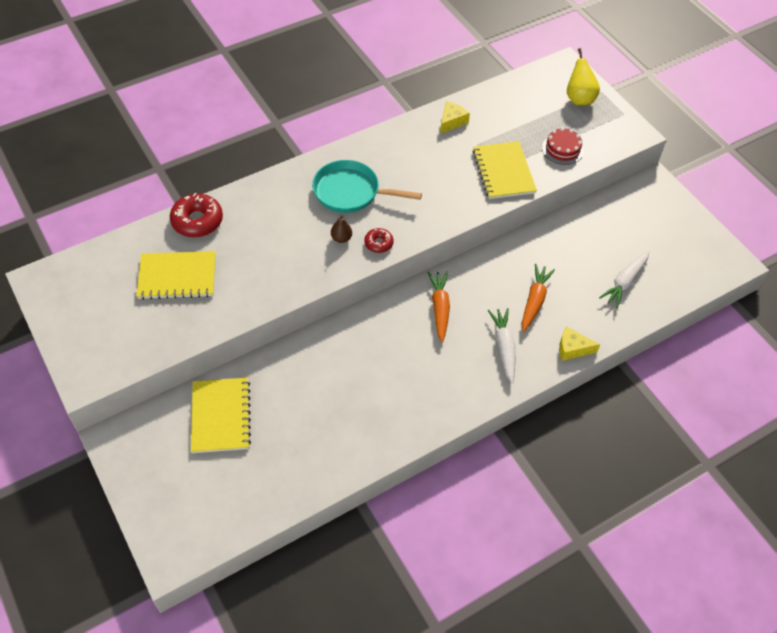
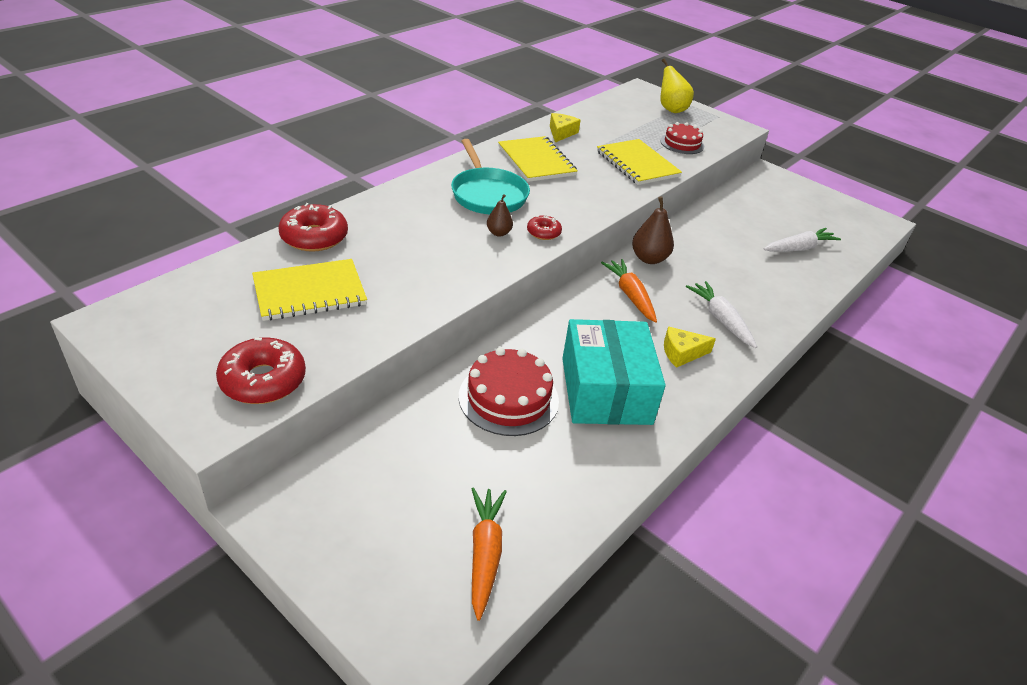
camera: 20 degrees left, 15 degrees down
yellow notebook [191,378,251,453] -> yellow notebook moved to [498,136,578,182]
turquoise pan [312,160,422,213] -> turquoise pan turned 105 degrees counterclockwise [451,139,530,214]
orange carrot [522,264,555,332] -> orange carrot moved to [472,488,507,621]
yellow cheese [559,326,600,361] -> yellow cheese moved to [664,327,716,368]
white carrot [599,250,649,308] -> white carrot turned 135 degrees counterclockwise [764,228,841,252]
none -> red donut [216,337,306,404]
none -> red cake [459,347,559,436]
none -> turquoise box [562,319,666,425]
none -> brown pear [632,196,674,264]

